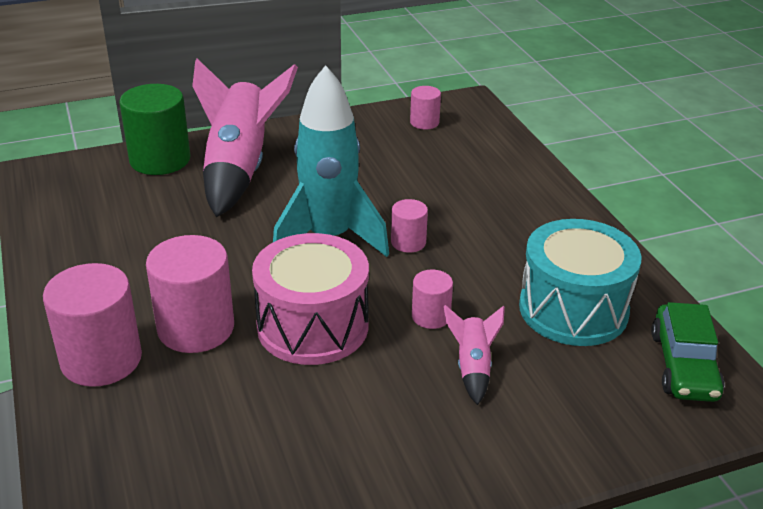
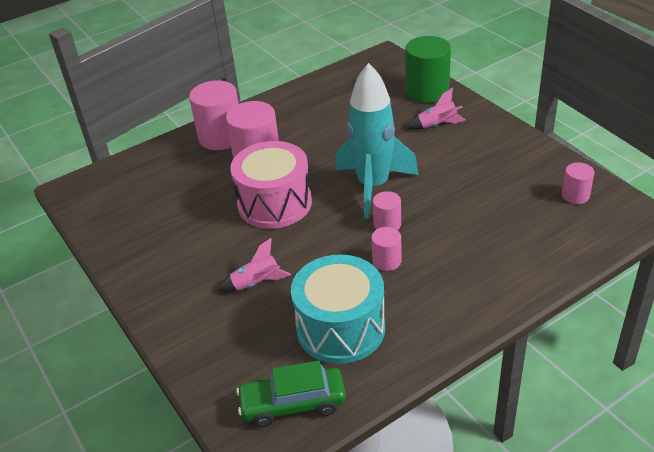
camera: 80 degrees right, 5 degrees up
pink rocket [192,58,298,217] -> pink rocket [406,88,466,130], size x0.45
pink cylinder [412,270,453,329] -> pink cylinder moved to [371,227,402,271]

